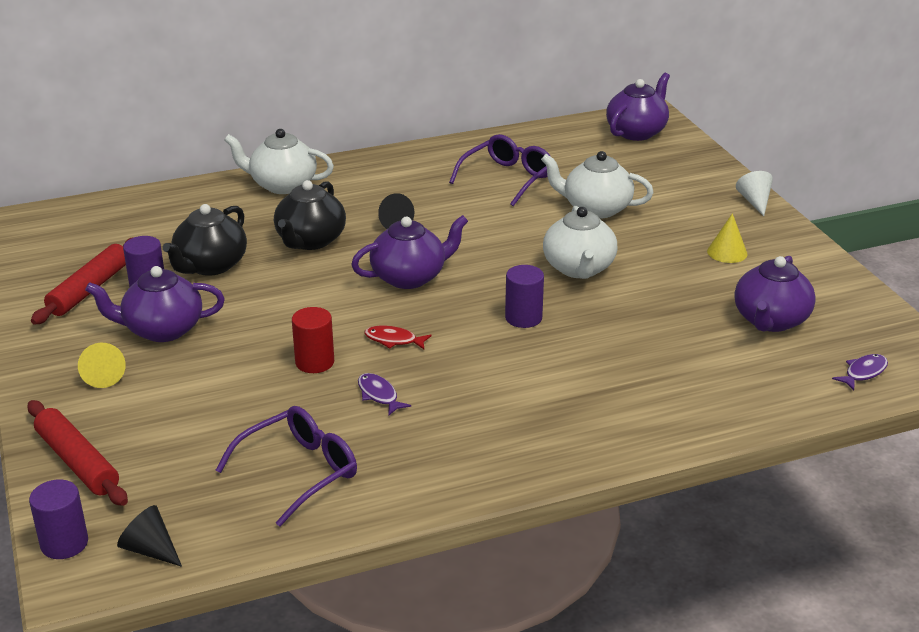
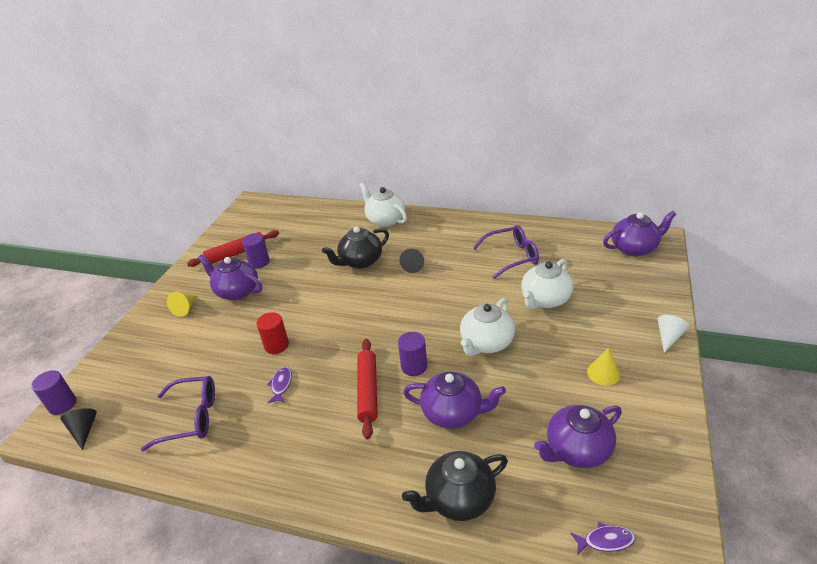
camera: 40 degrees right, 5 degrees up
red rolling pin [27,400,128,506] -> red rolling pin moved to [357,339,377,439]
black teapot [163,204,247,276] -> black teapot moved to [402,451,508,521]
purple teapot [351,215,468,289] -> purple teapot moved to [403,372,506,429]
red fish [364,326,432,349] -> none
white teapot [541,151,654,219] -> white teapot turned 105 degrees counterclockwise [521,259,573,309]

